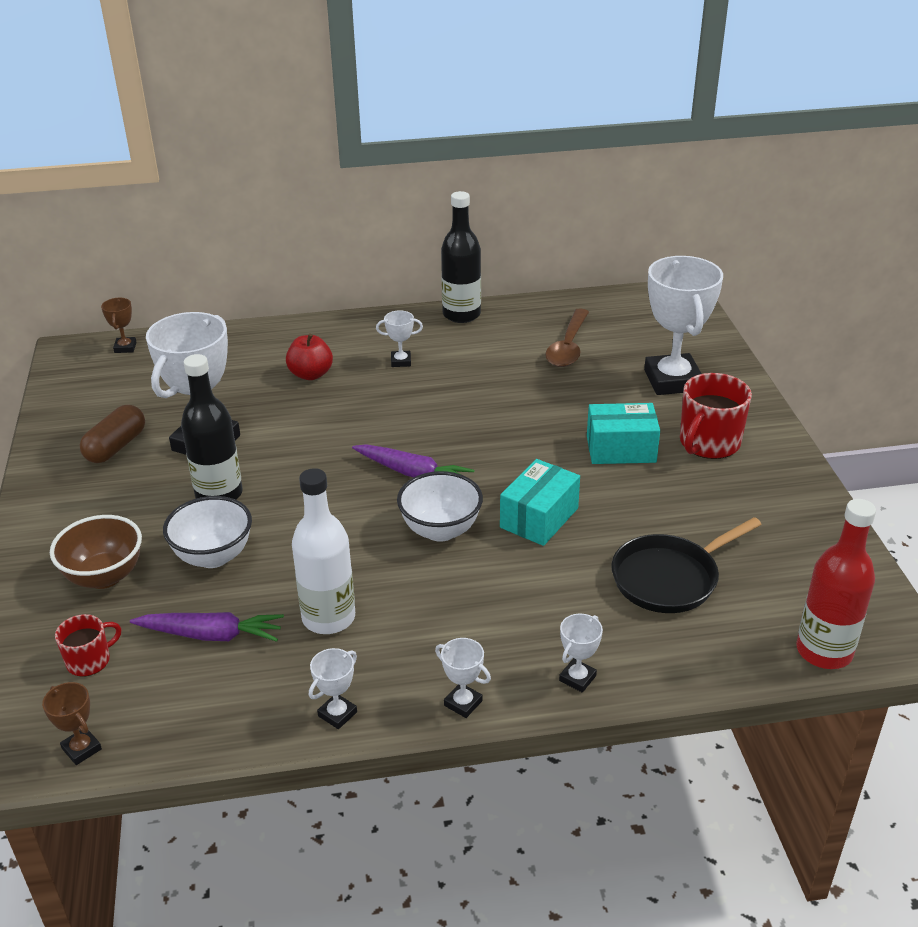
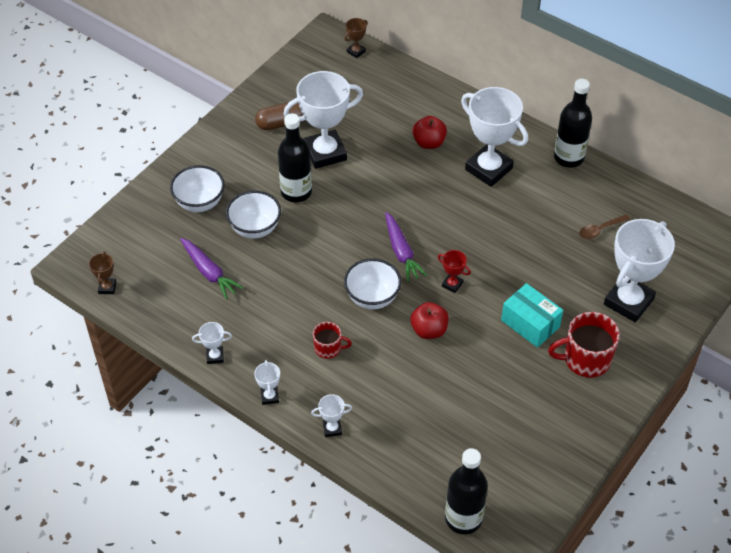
camera: 45 degrees right, 15 degrees up
brown bowl [50,515,142,589] -> white bowl [170,165,225,212]
red mug [55,614,121,676] -> red mug moved to [313,322,352,359]
white bottle [292,468,355,634] -> none
white trophy [376,310,423,367] -> white trophy [461,87,528,187], size x2.33
turquoise box [500,459,580,546] -> red apple [410,302,449,339]
brown spoon [545,308,589,367] -> brown spoon [579,214,630,239], size x0.61
black pan [611,517,762,613] -> none
red bottle [796,499,876,669] -> black bottle [445,448,488,535]
none -> red trophy [438,250,471,293]

